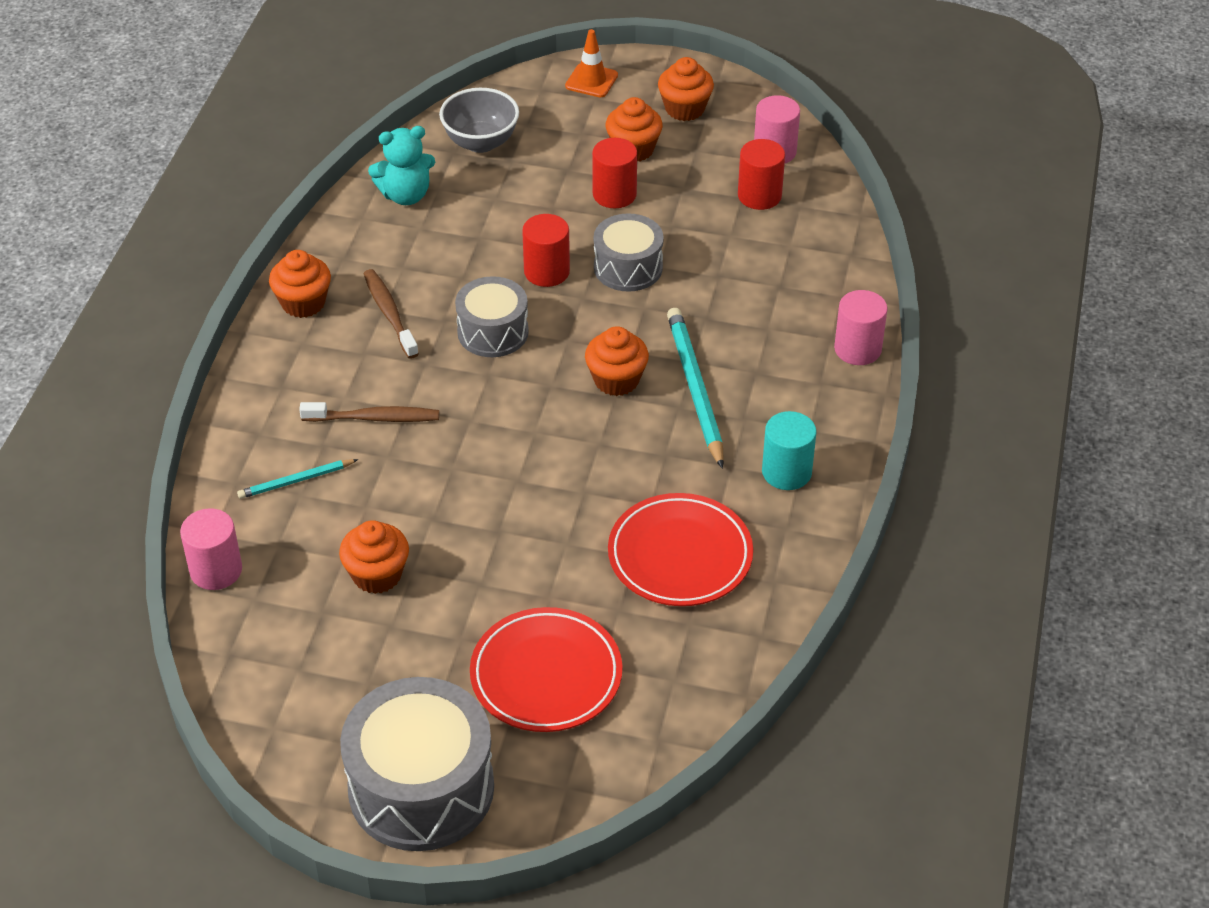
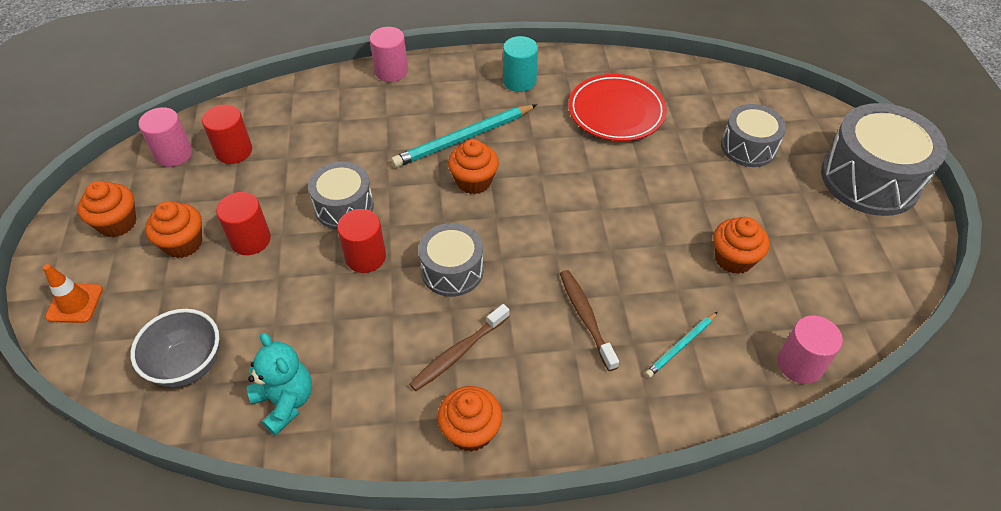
camera: 110 degrees left, 5 degrees up
turquoise pencil [237,459,358,499] -> turquoise pencil turned 90 degrees clockwise [645,312,718,378]
red plate [470,607,622,732] -> grey drum [721,104,786,167]

